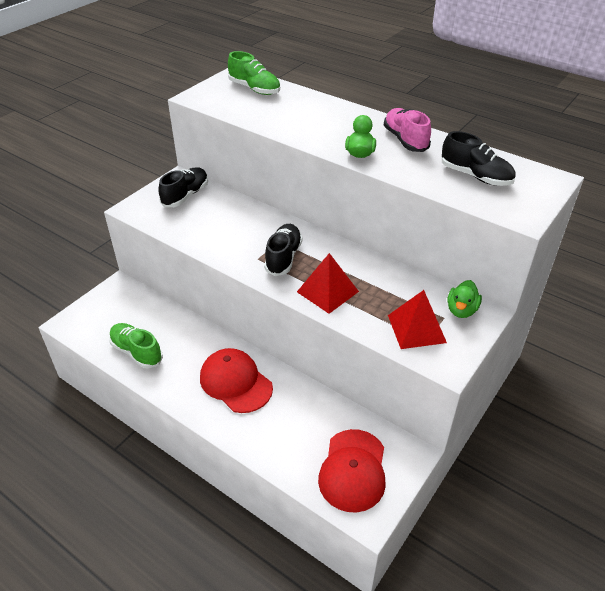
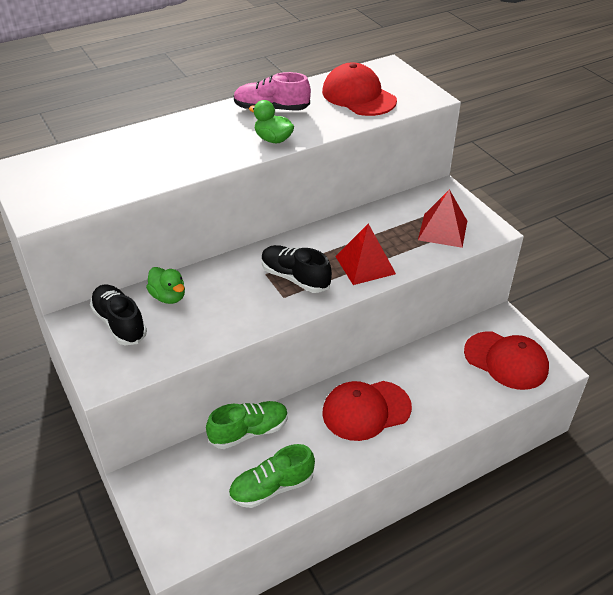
camera: 65 degrees left, 0 degrees up
green shoe [228,51,280,95] -> green shoe moved to [206,401,288,449]
black shoe [442,131,516,186] -> red cap [322,63,397,116]
green duck [447,280,482,318] -> green duck moved to [146,267,185,304]

